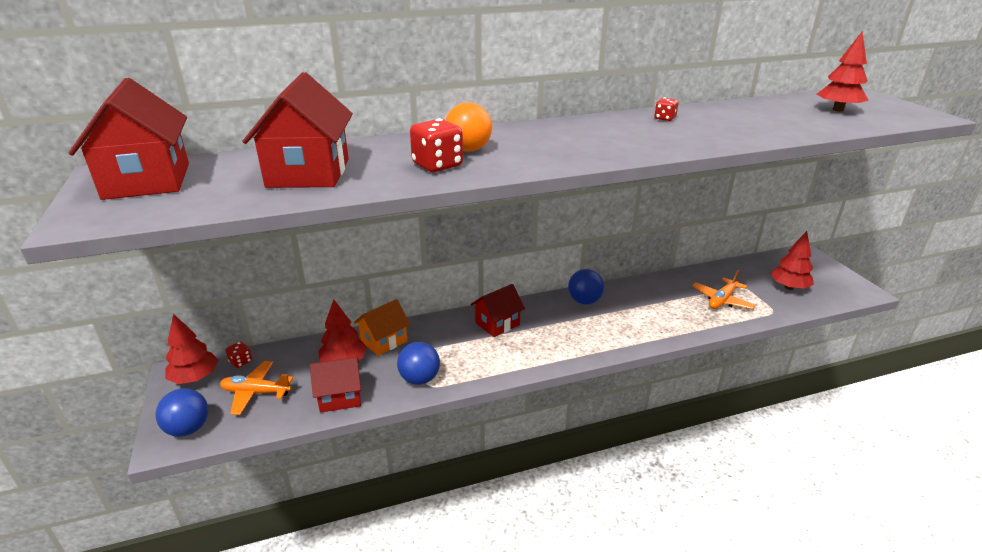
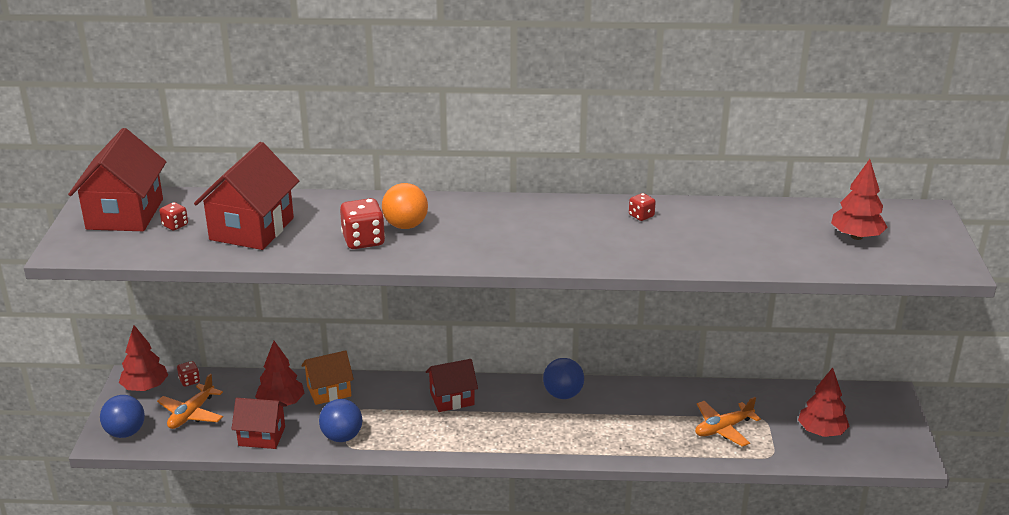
camera: 20 degrees right, 0 degrees up
orange plane [220,361,293,415] -> orange plane turned 90 degrees counterclockwise [157,374,223,429]
none -> red dice [160,202,188,231]

